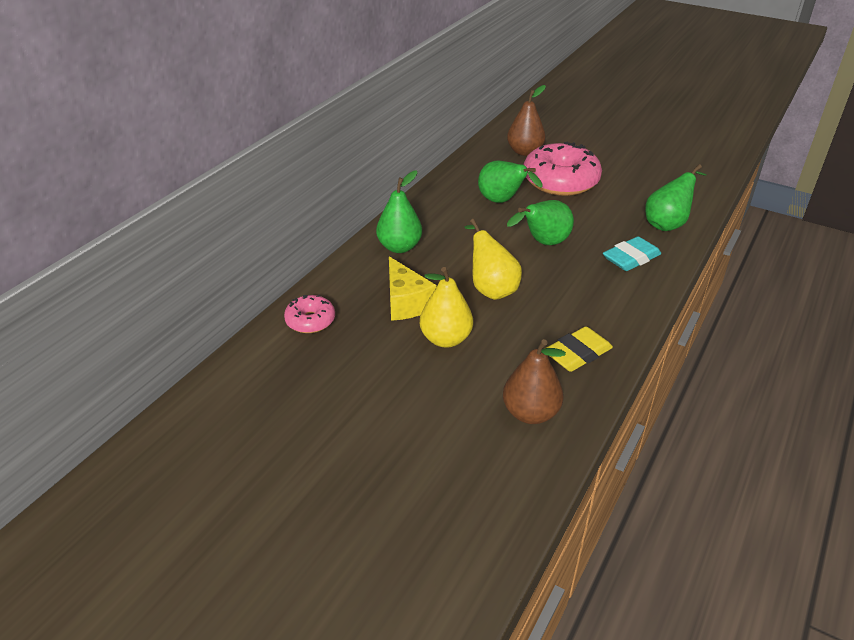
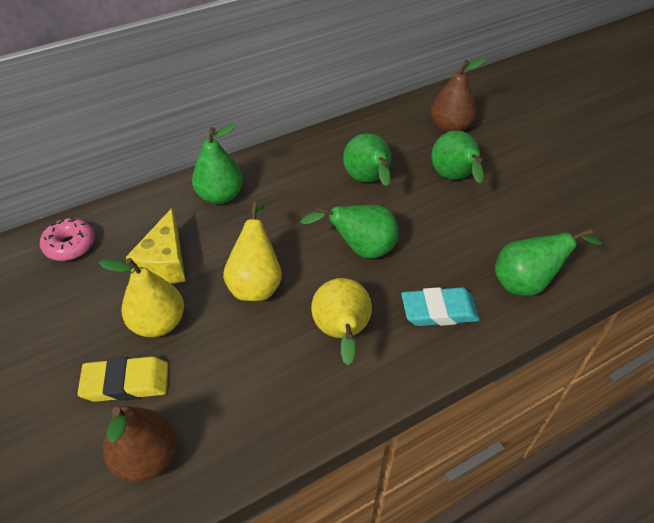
camera: 30 degrees right, 10 degrees up
pink donut [524,142,602,196] -> green pear [431,131,484,184]
yellow eraser [544,326,613,372] -> yellow eraser moved to [77,356,168,402]
none -> yellow pear [311,278,372,365]

